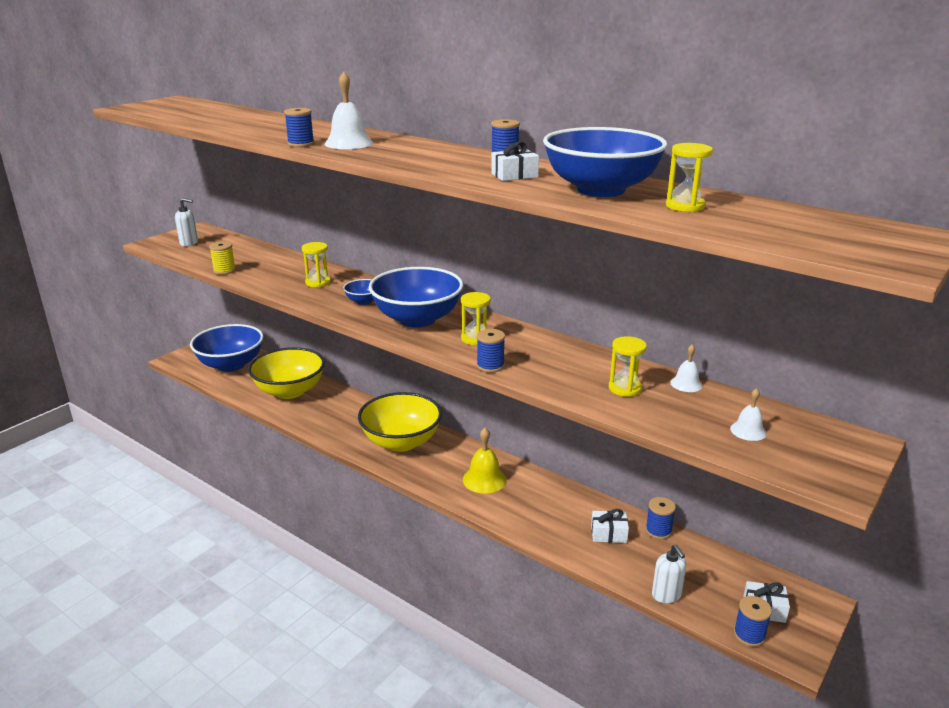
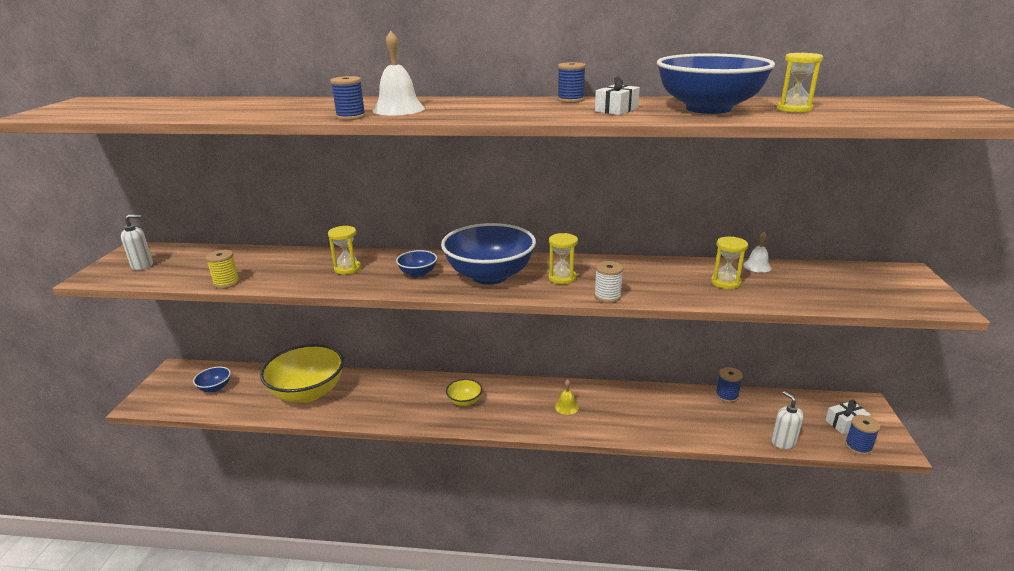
camera: 30 degrees left, 0 degrees up
blue bowl [190,324,263,372] -> blue bowl [193,367,231,392], size x0.44
yellow bowl [358,392,442,452] -> yellow bowl [446,379,482,406], size x0.44
yellow bell [463,428,507,494] -> yellow bell [555,379,579,415], size x0.59
blue spool [477,329,505,373] -> white spool [594,261,623,303]
white gift [591,509,629,543] -> none
white soap dispenser [652,545,686,603] -> white soap dispenser turned 150 degrees counterclockwise [771,391,803,449]
white bell [730,388,767,441] -> none

